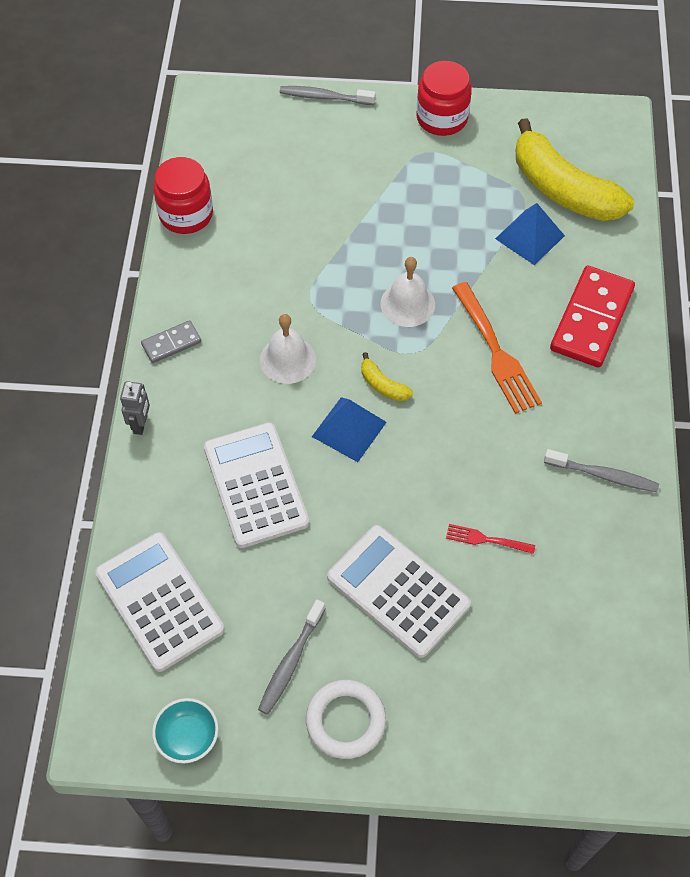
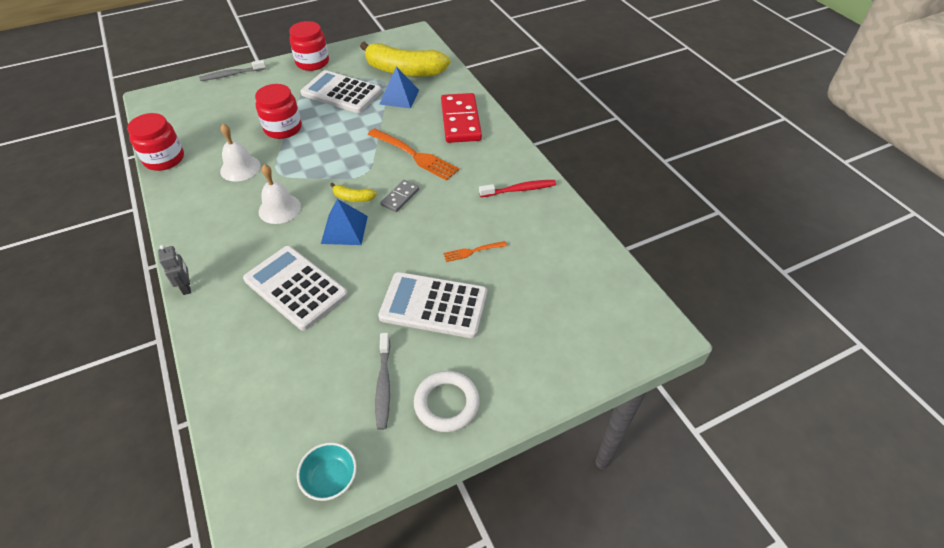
camera: 30 degrees left, 10 degrees down
white calculator [95,532,225,672] -> white calculator moved to [300,70,382,113]
grey domino [141,320,201,363] -> grey domino moved to [380,180,419,212]
white bell [380,257,435,327] -> white bell moved to [220,124,260,182]
red fork [446,524,535,554] -> orange fork [443,241,507,262]
grey toothbrush [544,449,659,492] -> red toothbrush [479,180,556,197]
none -> red jar [255,84,302,139]

